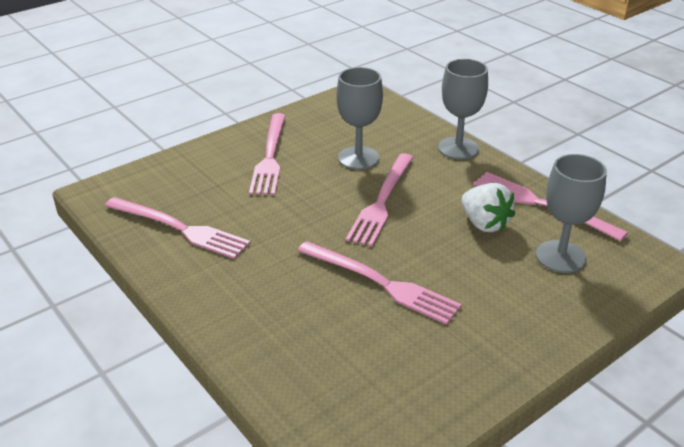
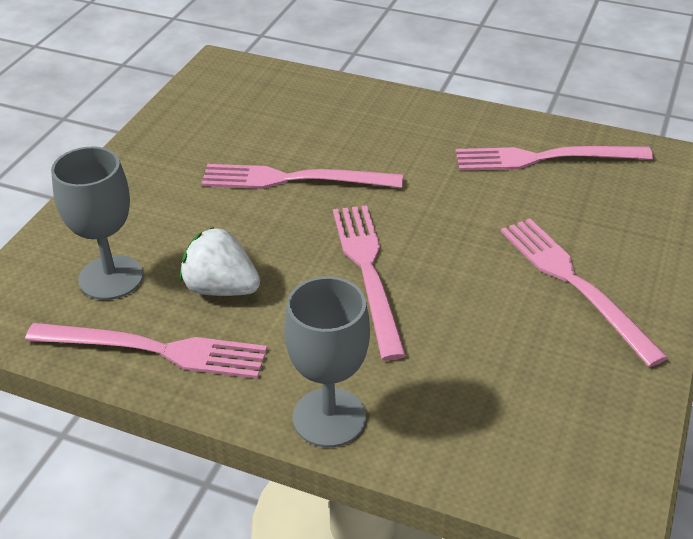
camera: 150 degrees right, 5 degrees up
grey goblet [336,67,383,170] -> none

